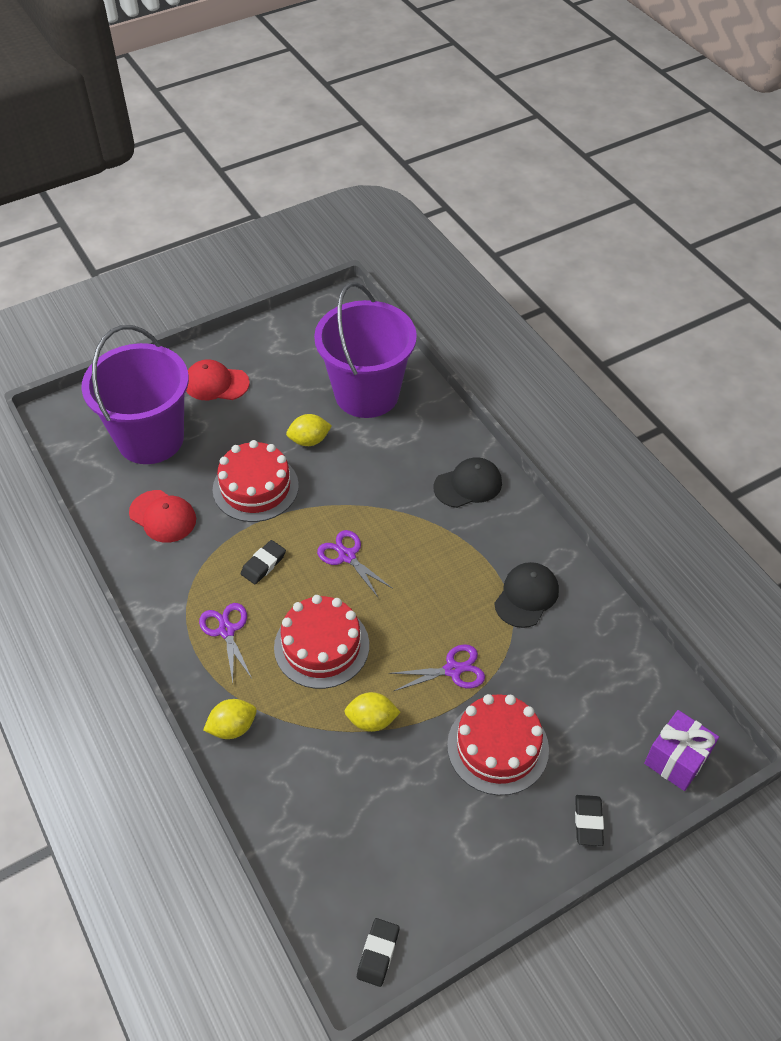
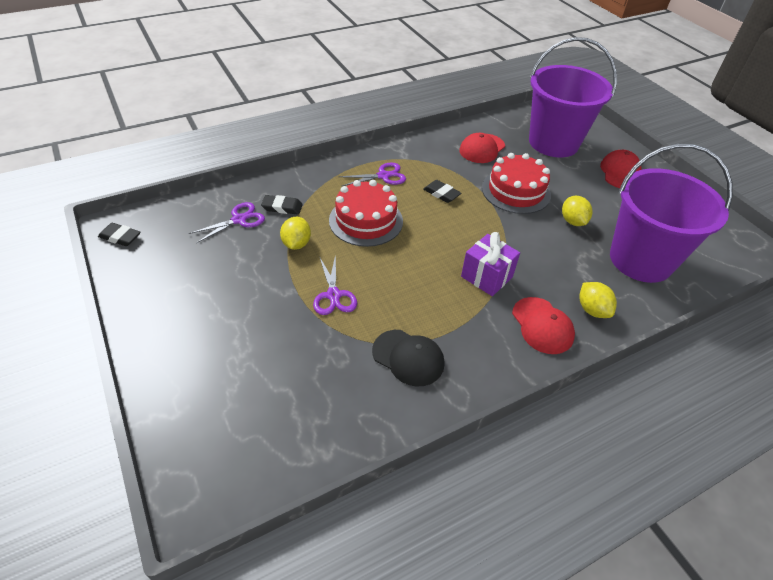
camera: 90 degrees right, 5 degrees down
yellow lemon [203,699,257,739] -> yellow lemon moved to [579,282,617,318]
purple scissors [317,530,393,597] -> purple scissors moved to [189,202,265,243]
black cap [433,457,502,508] -> red cap [512,297,575,354]
red cake [447,694,549,795] -> none
black eraser [575,795,604,846] -> black eraser moved to [261,195,303,215]
purple gift [644,710,719,791] -> purple gift moved to [461,232,520,296]

